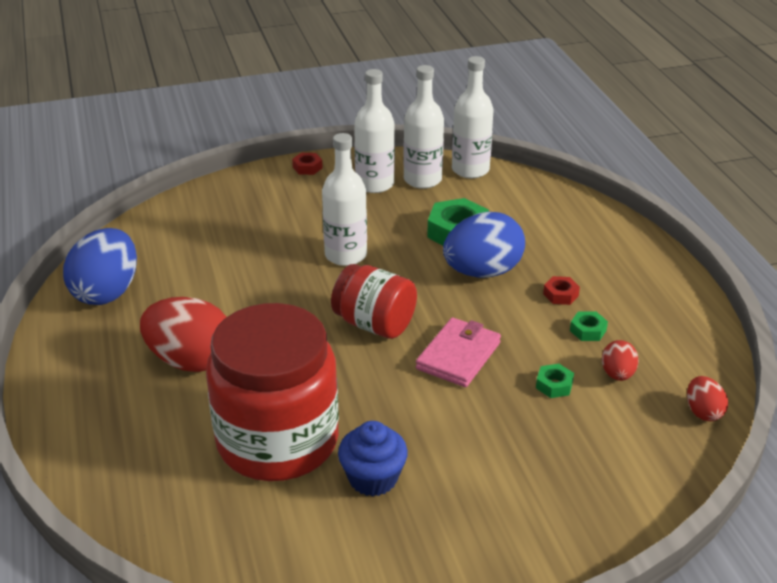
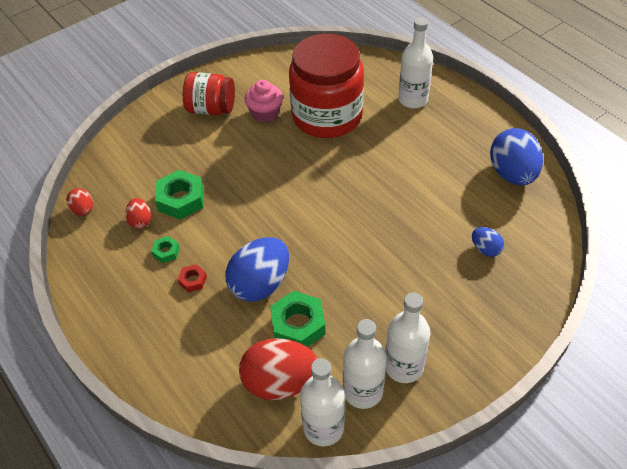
camera: 160 degrees right, 15 degrees up
red egg [140,297,226,372] -> red egg moved to [239,338,318,400]
red nut [292,153,323,175] -> none
white bottle [322,133,367,266] -> white bottle moved to [398,17,433,108]
red jar [331,264,417,339] -> red jar moved to [183,72,235,115]
blue cupcake [338,421,408,497] -> pink cupcake [245,80,283,122]
pink wallet [416,317,501,387] -> none
green nut [536,364,574,398] -> green nut [155,170,204,220], size x1.96
none -> blue egg [472,227,504,257]

